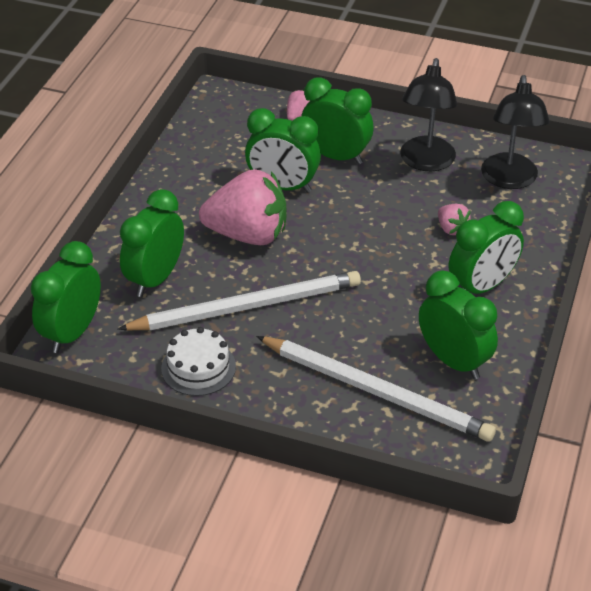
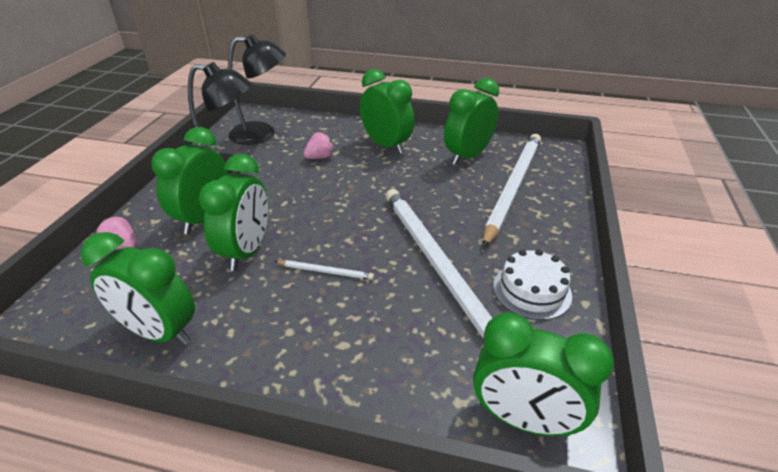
camera: 95 degrees left, 5 degrees down
green clock [120,189,184,297] -> green clock moved to [81,232,195,345]
pink strawberry [199,169,286,245] -> white pencil [274,260,374,280]

